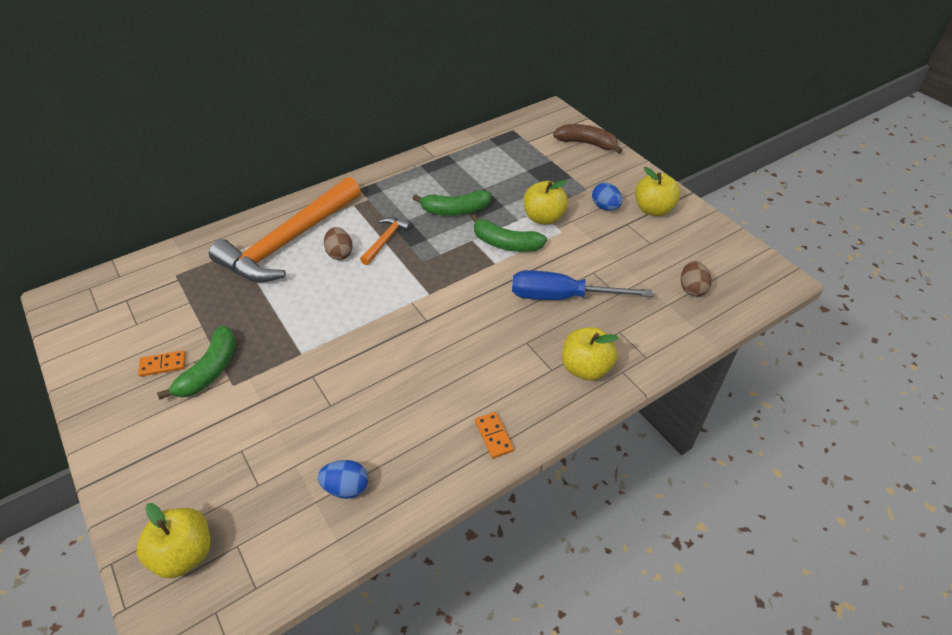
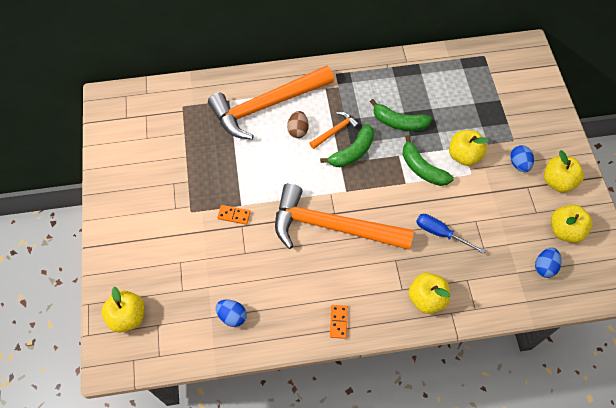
camera: 25 degrees right, 15 degrees up
orange domino [138,350,186,377] -> orange domino moved to [217,205,251,225]
green banana [157,325,236,400] -> green banana moved to [320,124,374,167]
blue screwdriver [512,270,653,300] -> blue screwdriver [416,214,485,254], size x0.67
brown banana [553,124,623,154] -> none
brown egg [681,261,712,297] -> blue egg [535,248,562,278]
none -> orange hammer [275,183,414,250]
none -> yellow apple [551,204,593,243]

